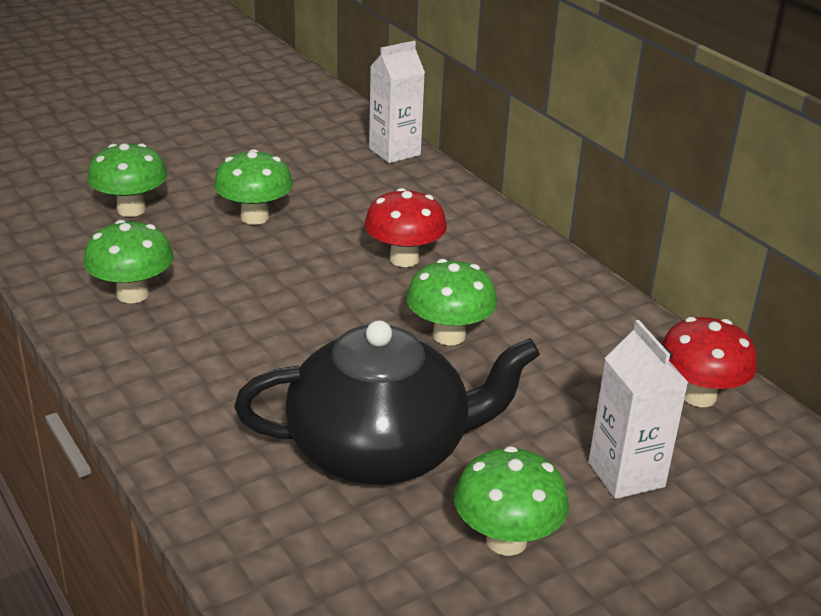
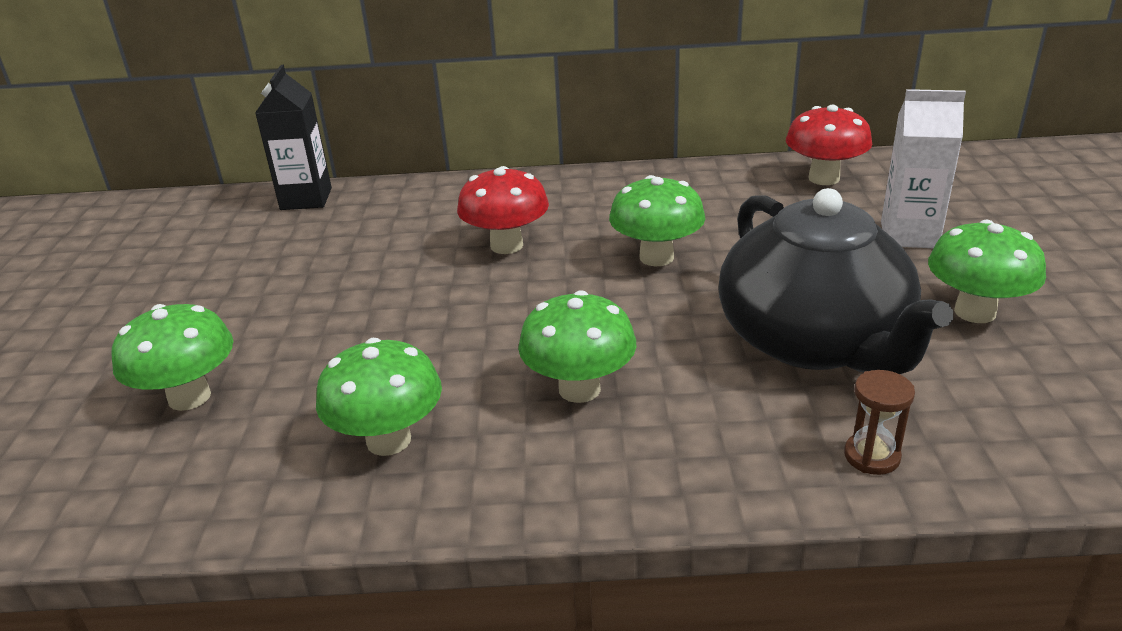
camera: 55 degrees left, 0 degrees up
green mushroom [214,149,293,225] -> green mushroom moved to [518,290,636,403]
black teapot [234,320,540,485] -> black teapot turned 135 degrees clockwise [718,188,953,374]
white carton [369,41,425,163] -> black carton [255,65,332,210]
none -> brown hourglass [844,370,915,475]

